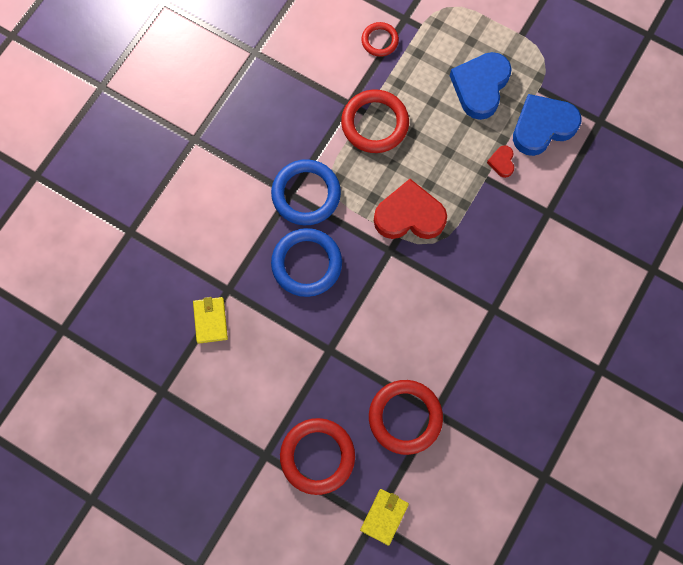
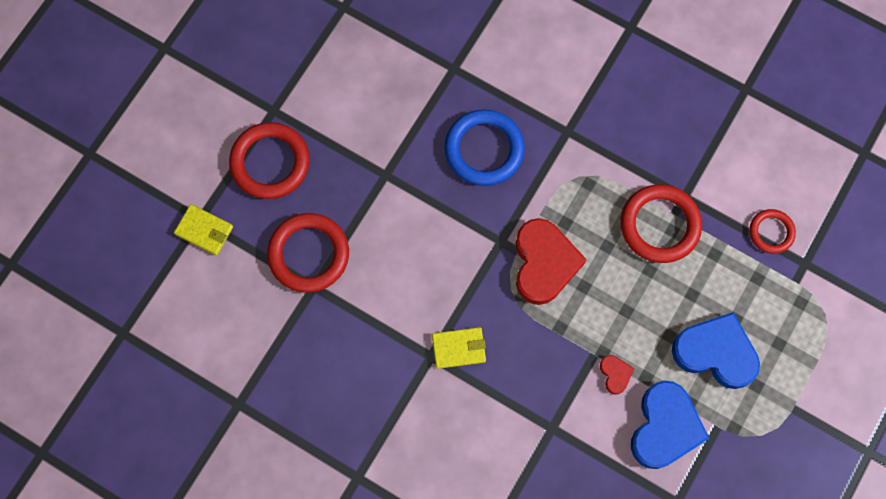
camera: 90 degrees right, 0 degrees up
yellow wallet [193,297,228,344] -> yellow wallet moved to [432,327,486,369]
blue ring [271,159,341,225] -> none
red heart [487,145,514,178] -> red heart turned 75 degrees clockwise [600,355,634,395]
blue heart [513,94,581,156] -> blue heart turned 45 degrees clockwise [631,381,710,469]

